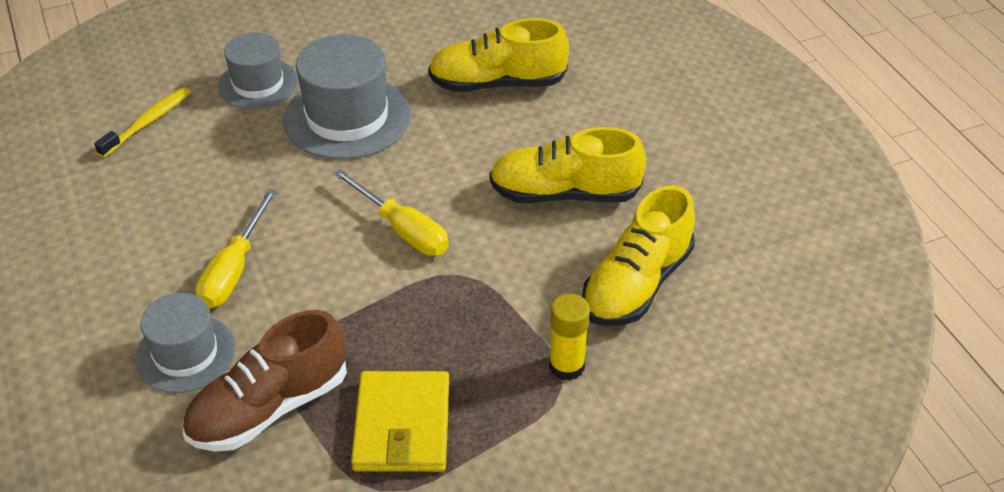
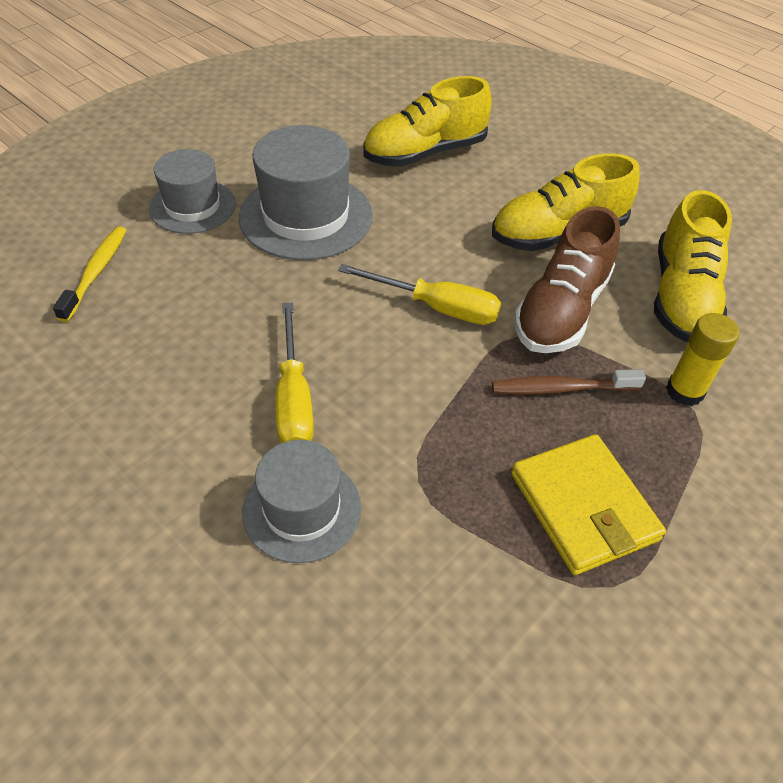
camera: 25 degrees left, 5 degrees up
brown shoe [182,310,347,452] -> brown shoe moved to [514,206,620,353]
none -> brown toothbrush [492,369,646,395]

